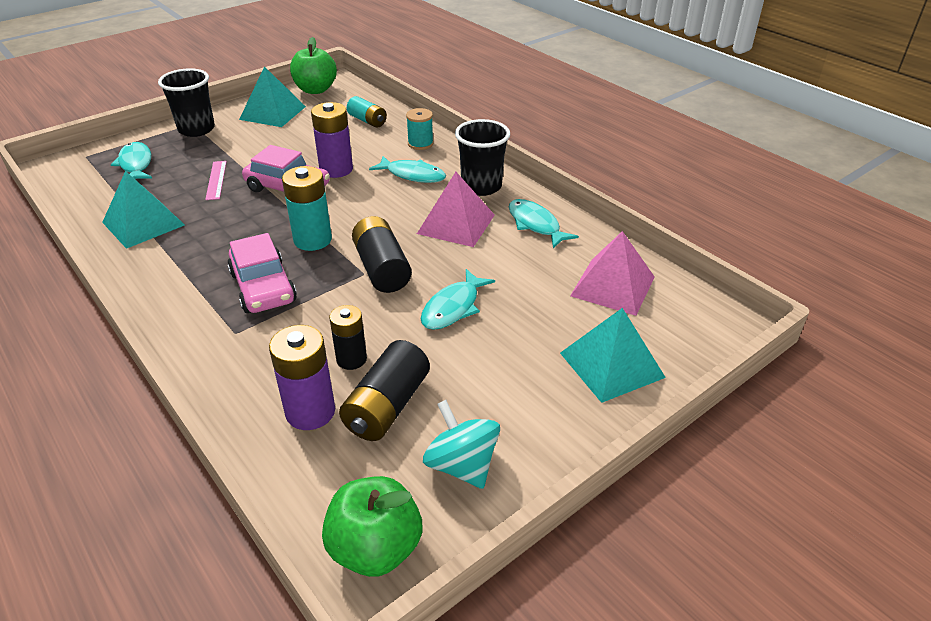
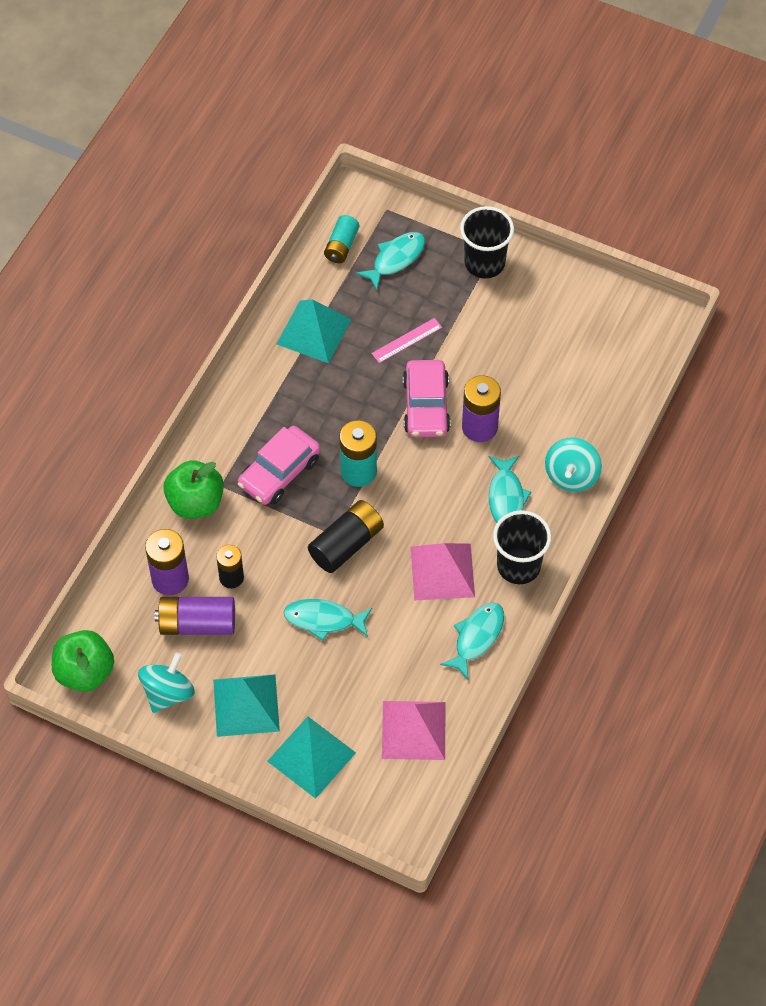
camera: 65 degrees right, 20 degrees up
turquoise pyramid [239,66,306,127] -> turquoise pyramid moved to [213,674,280,737]
green apple [290,37,337,94] -> green apple moved to [163,460,224,519]
black battery [339,340,430,441] -> purple battery [155,597,235,635]
turquoise battery [347,96,387,128] -> turquoise battery moved to [324,215,359,263]
turquoise spool [406,108,434,150] -> turquoise spinning top [545,437,602,492]

